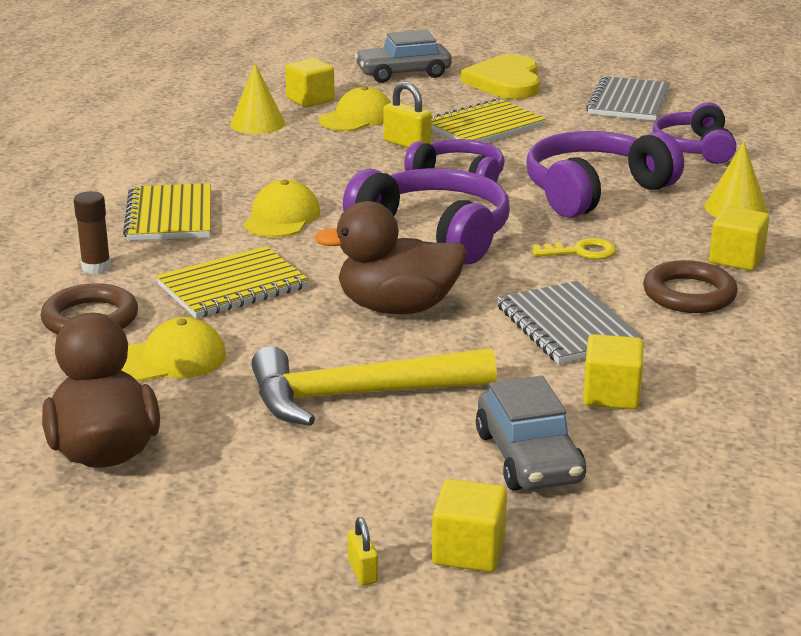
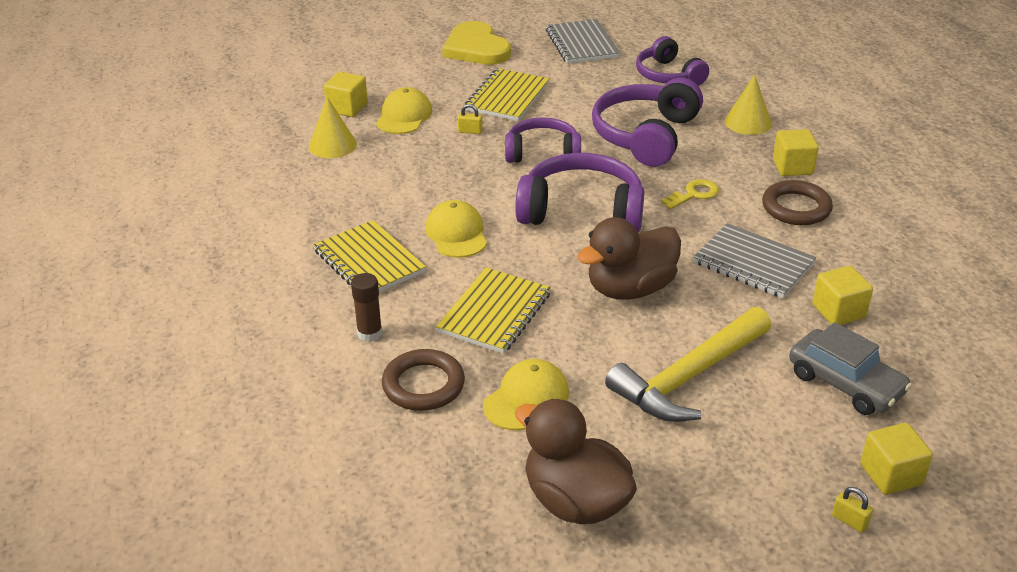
camera: 30 degrees left, 10 degrees up
grey car [355,30,451,83] -> none
yellow padlock [383,82,432,148] -> yellow padlock [458,104,483,134], size x0.58

